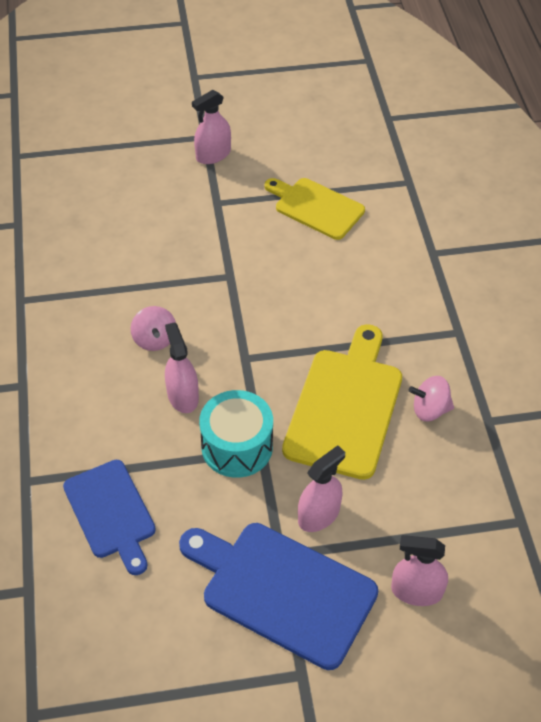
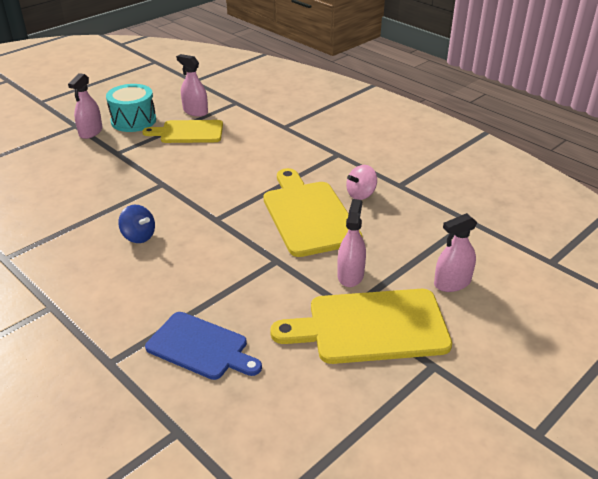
camera: 35 degrees left, 15 degrees down
pink spinning top [131,306,176,351] -> blue spinning top [118,205,155,243]
pink spray bottle [165,322,199,413] -> pink spray bottle moved to [176,54,208,117]
blue cutting board [179,523,378,670] -> yellow cutting board [270,289,452,364]
turquoise drum [199,390,273,478] -> turquoise drum moved to [106,84,156,132]

